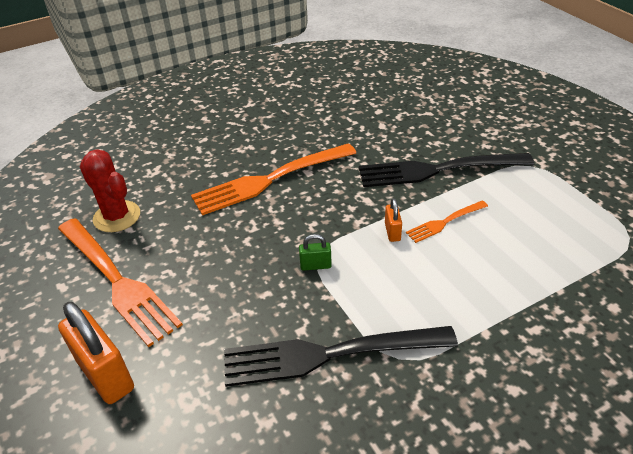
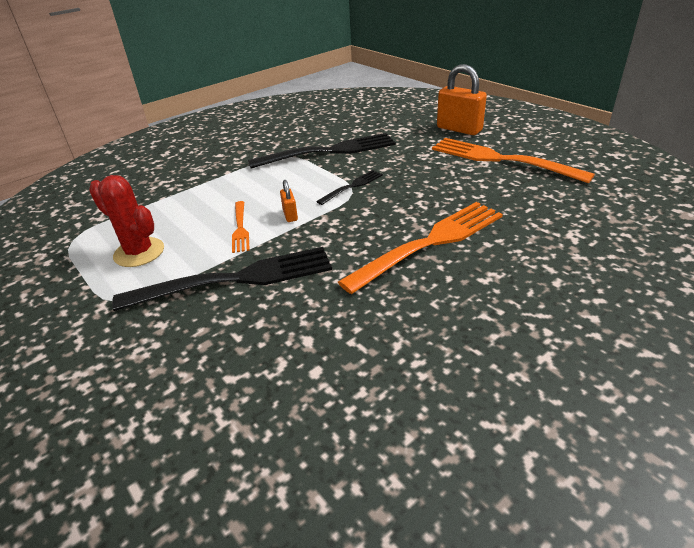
camera: 170 degrees right, 5 degrees down
red cactus [80,149,140,232] -> red cactus moved to [89,175,164,267]
green padlock [299,234,332,271] -> black fork [316,170,383,205]
orange fork [406,200,488,243] -> orange fork turned 120 degrees clockwise [232,201,250,253]

